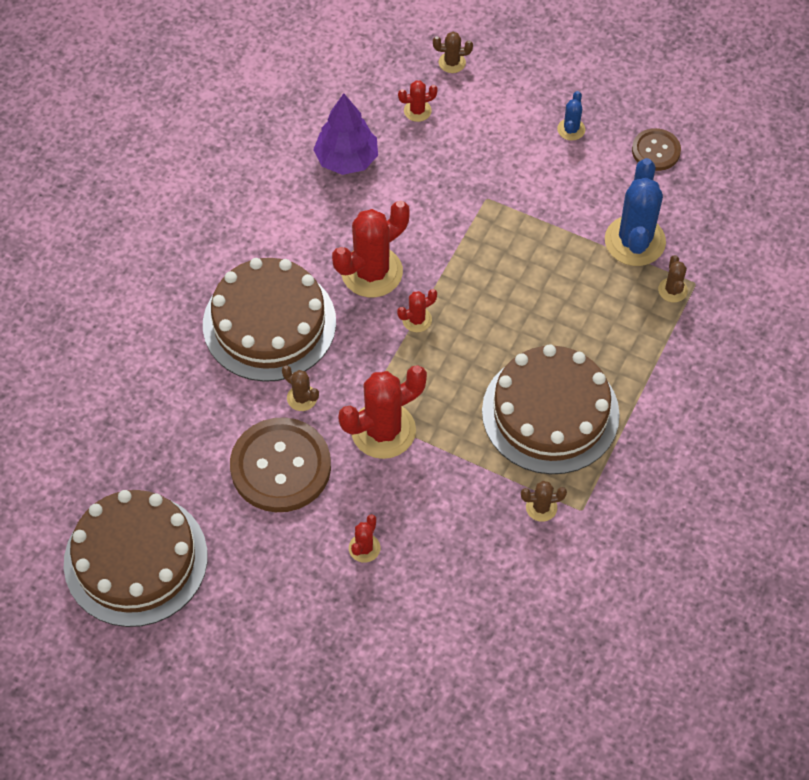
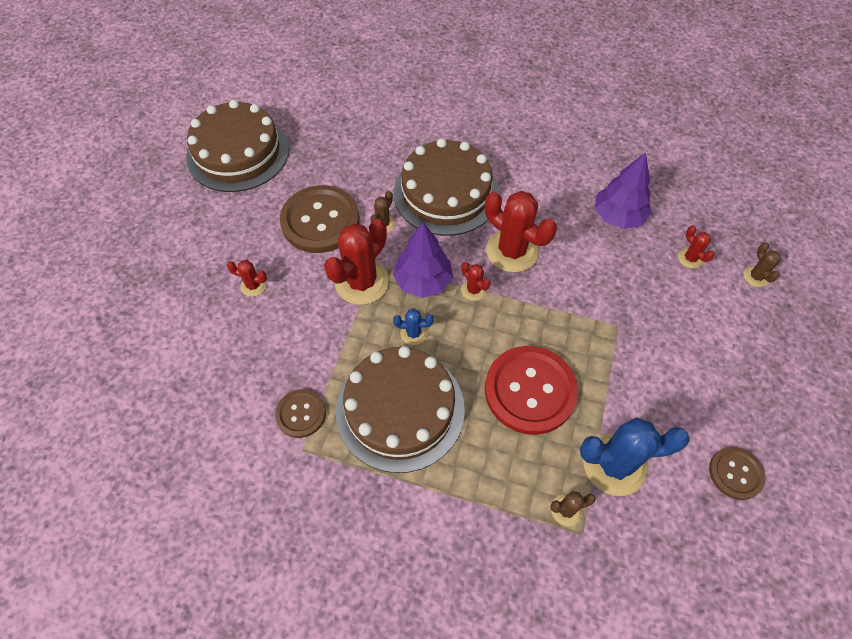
camera: 80 degrees right, 0 degrees up
red cactus [338,365,427,459] -> red cactus turned 75 degrees clockwise [324,219,389,305]
brown cactus [521,481,567,522] -> brown button [275,389,326,438]
blue cactus [557,91,585,141] -> blue cactus moved to [393,309,434,345]
none -> purple tree [393,222,453,298]
none -> red button [485,346,578,435]

